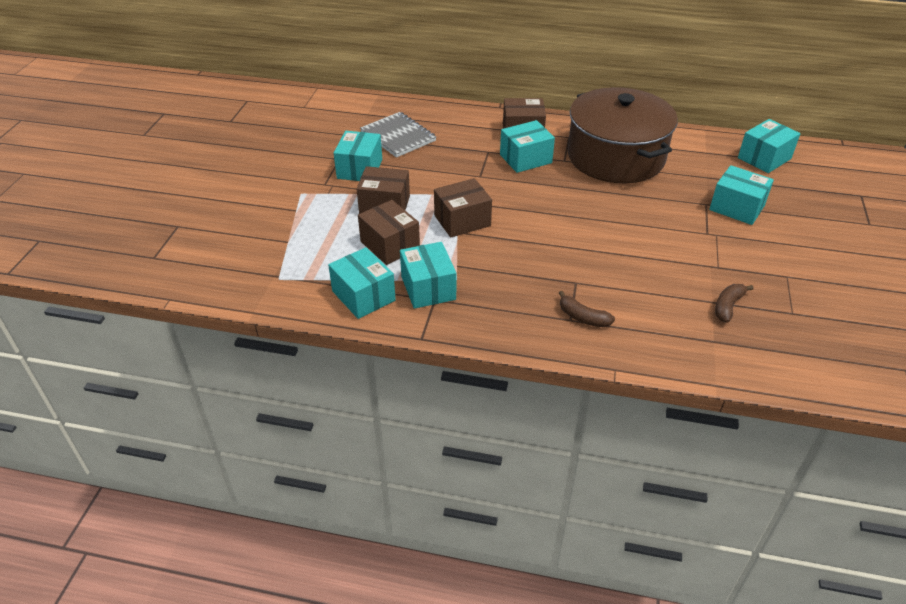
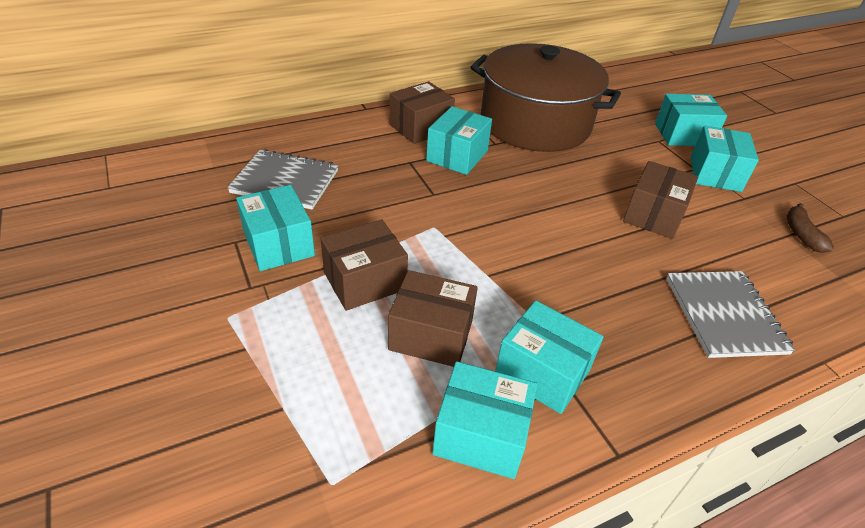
camera: 40 degrees left, 0 degrees up
brown box [434,178,492,237] -> brown box moved to [623,161,698,239]
brown banana [559,291,615,327] -> grey notebook [666,271,795,358]
turquoise box [738,119,801,173] -> turquoise box moved to [691,126,759,192]

